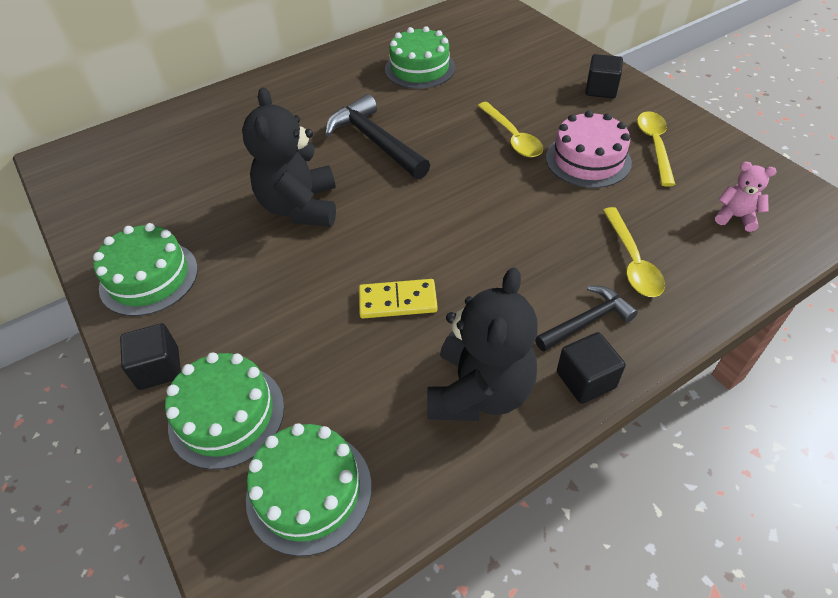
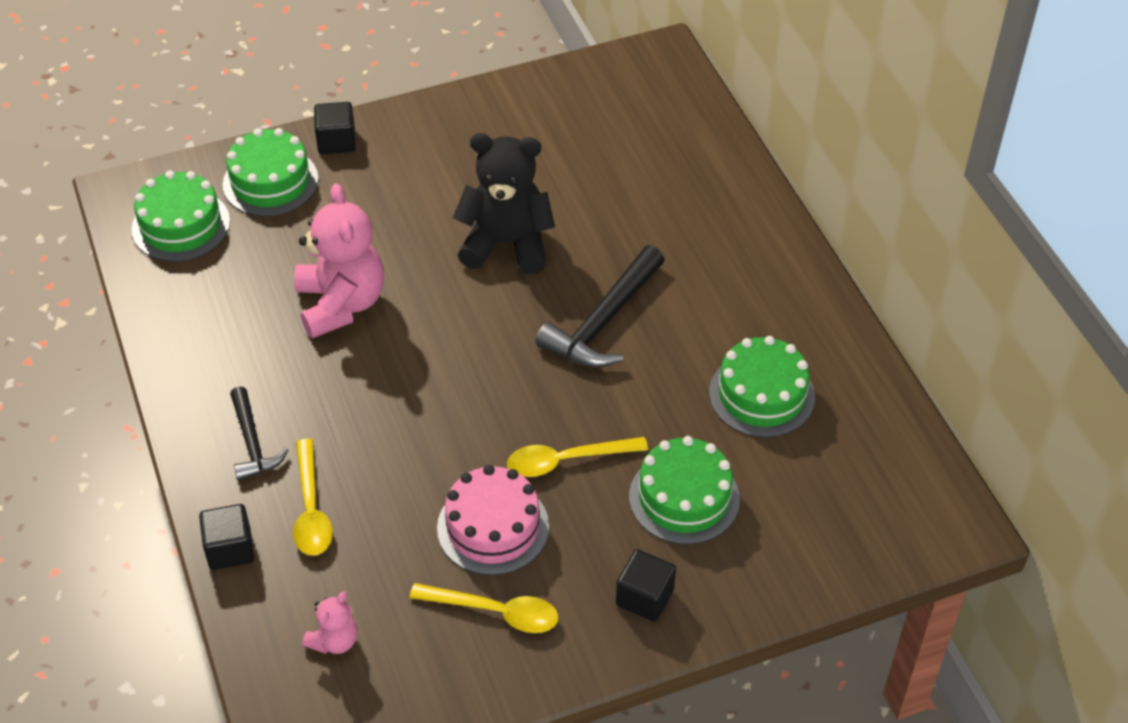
camera: 100 degrees right, 0 degrees up
green cake [93,223,198,316] -> green cake moved to [629,436,740,545]
black hammer [325,94,430,179] -> black hammer turned 150 degrees clockwise [536,245,665,368]
yellow domino [359,279,438,318] -> pink teddy bear [294,183,384,339]
black teddy bear [427,267,538,421] -> none
black cube [557,332,626,404] -> black cube moved to [199,504,255,570]
yellow spoon [603,207,665,297] -> yellow spoon turned 105 degrees counterclockwise [293,439,333,556]

